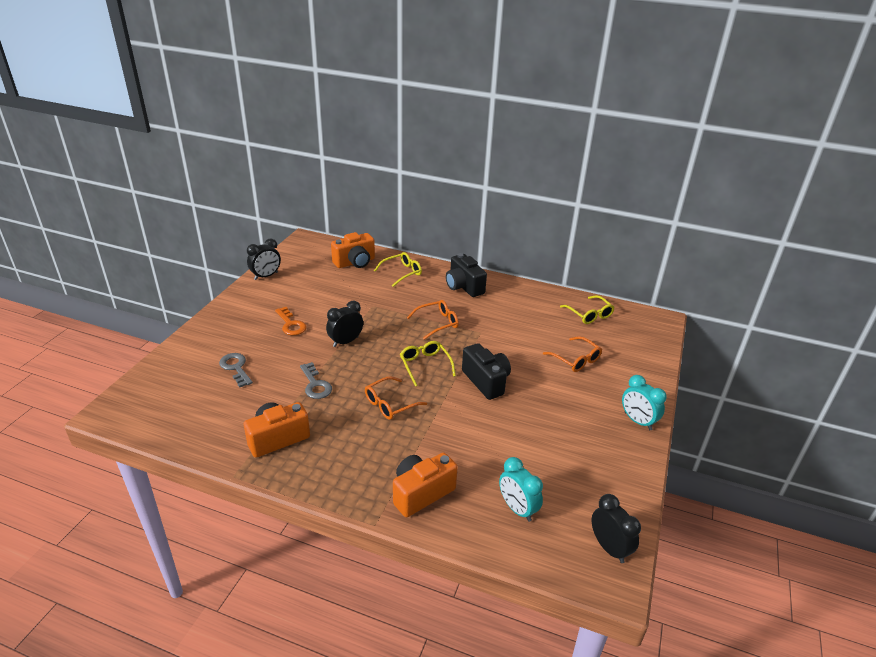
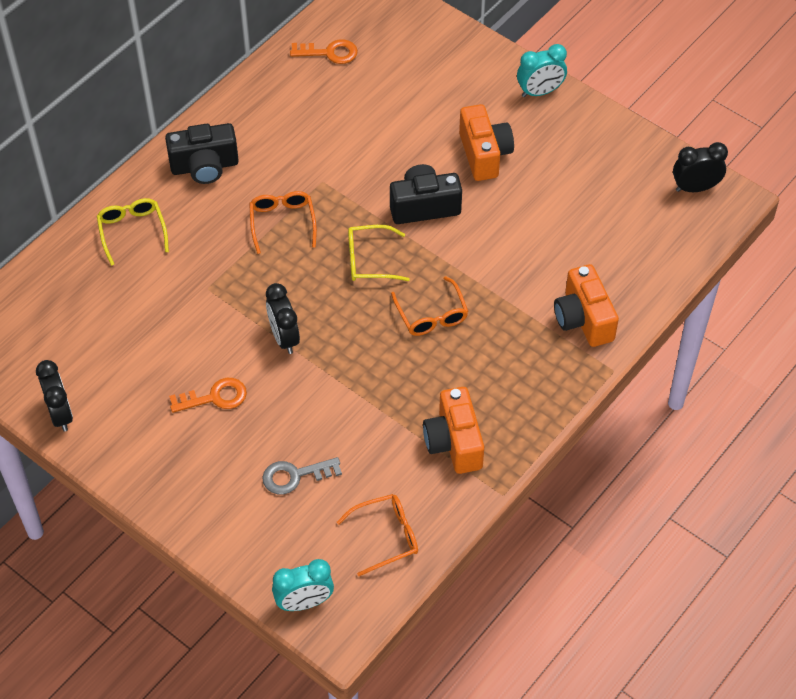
camera: 70 degrees left, 20 degrees up
grey key [300,362,332,399] -> none
orange camera [331,232,375,268] -> orange camera moved to [459,104,514,181]
turquoise clock [499,457,543,522] -> turquoise clock moved to [272,559,334,611]
orange glasses [543,336,602,372] -> orange glasses moved to [337,494,418,576]
yellow glasses [560,295,615,324] -> orange key [290,39,358,64]

